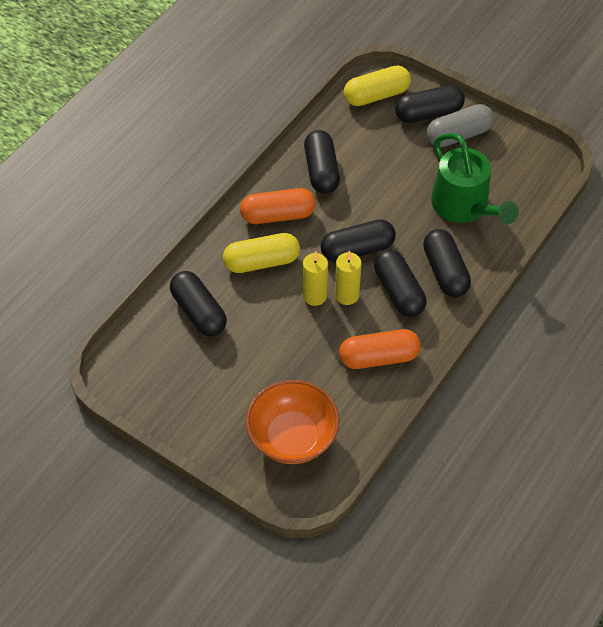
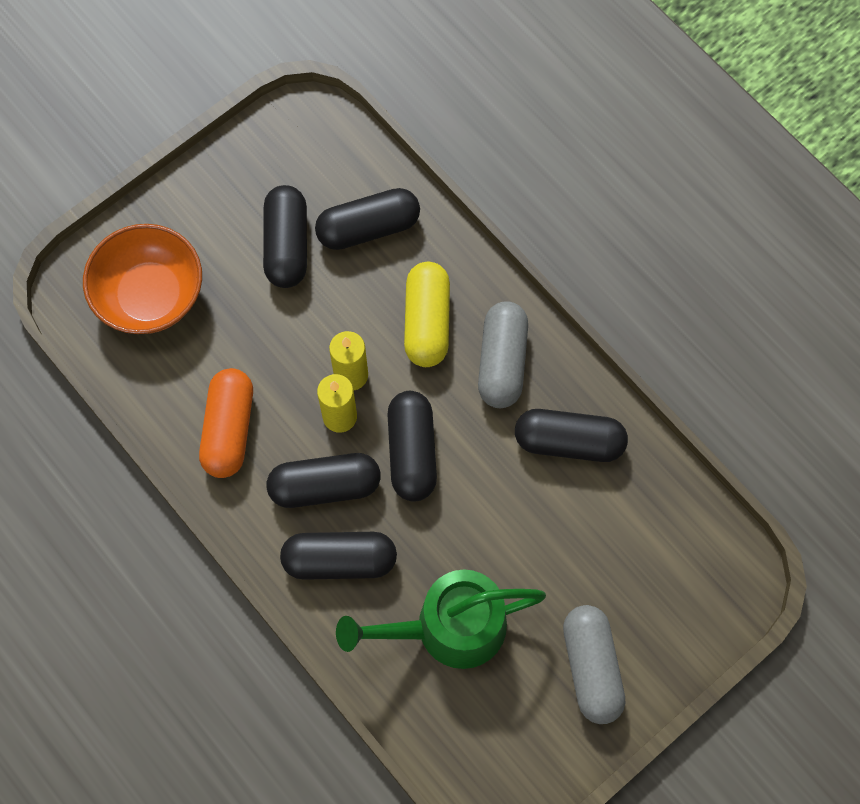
camera: 105 degrees right, 15 degrees up
orange capsule [240,188,316,224] -> grey capsule [478,301,528,408]
yellow capsule [344,65,411,106] -> none
black capsule [395,85,465,123] -> black capsule moved to [263,185,307,288]

